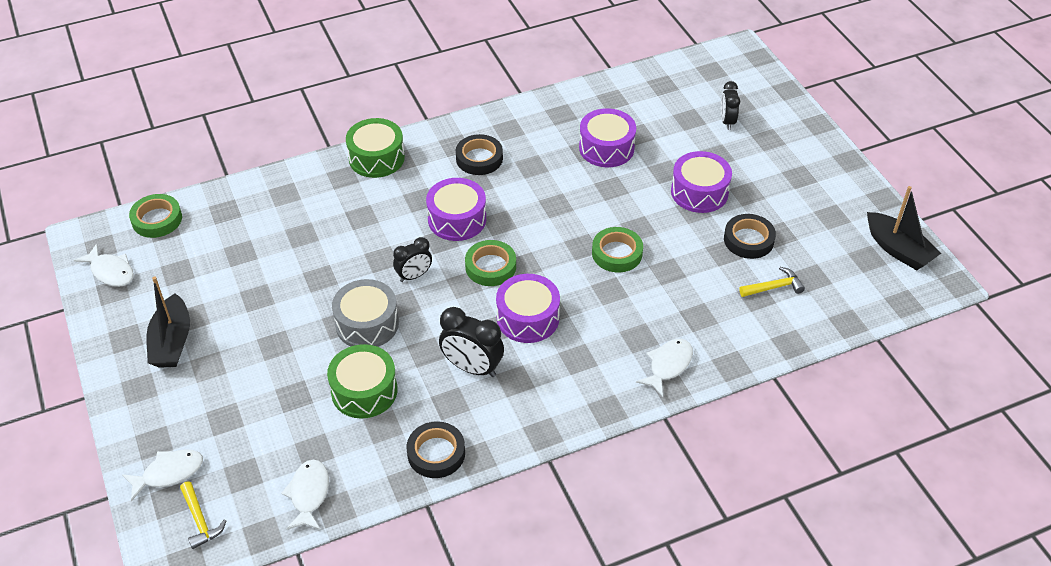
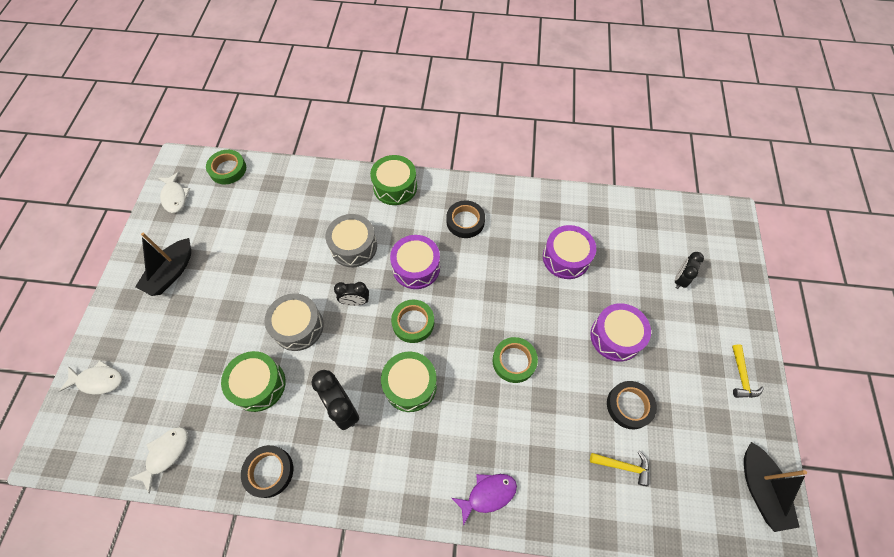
camera: 30 degrees right, 15 degrees up
yellow hammer [180,481,226,549] -> yellow hammer moved to [732,344,764,398]
purple drum [496,274,560,343] -> green drum [381,352,437,412]
white fish [636,339,693,397] -> purple fish [452,474,517,526]
none -> grey drum [326,214,377,267]

